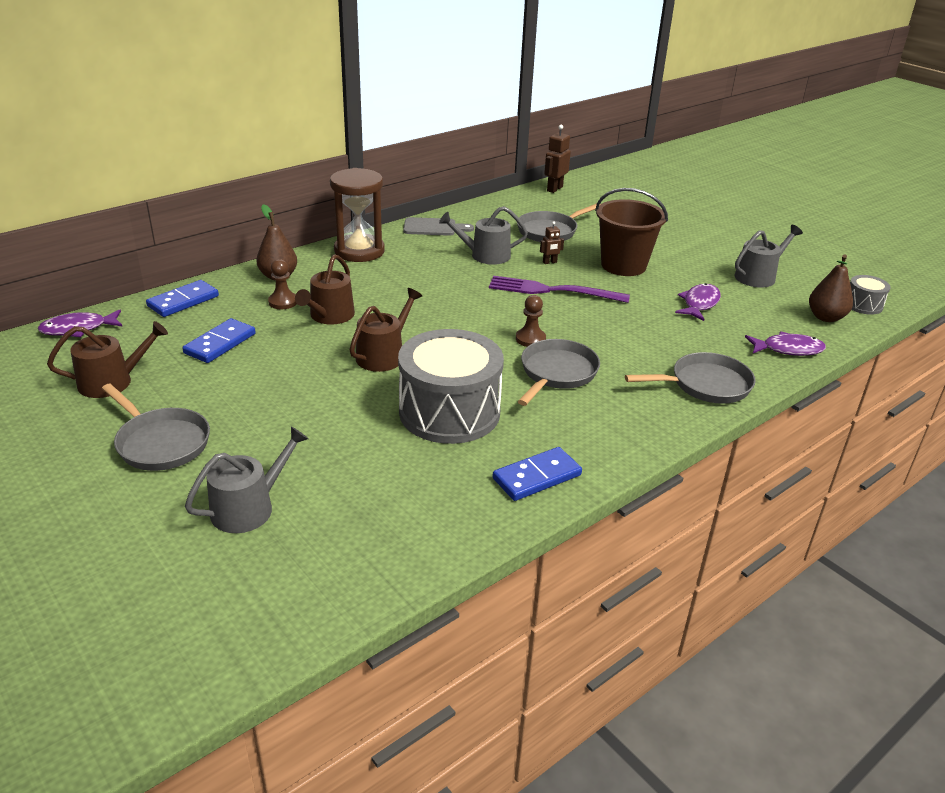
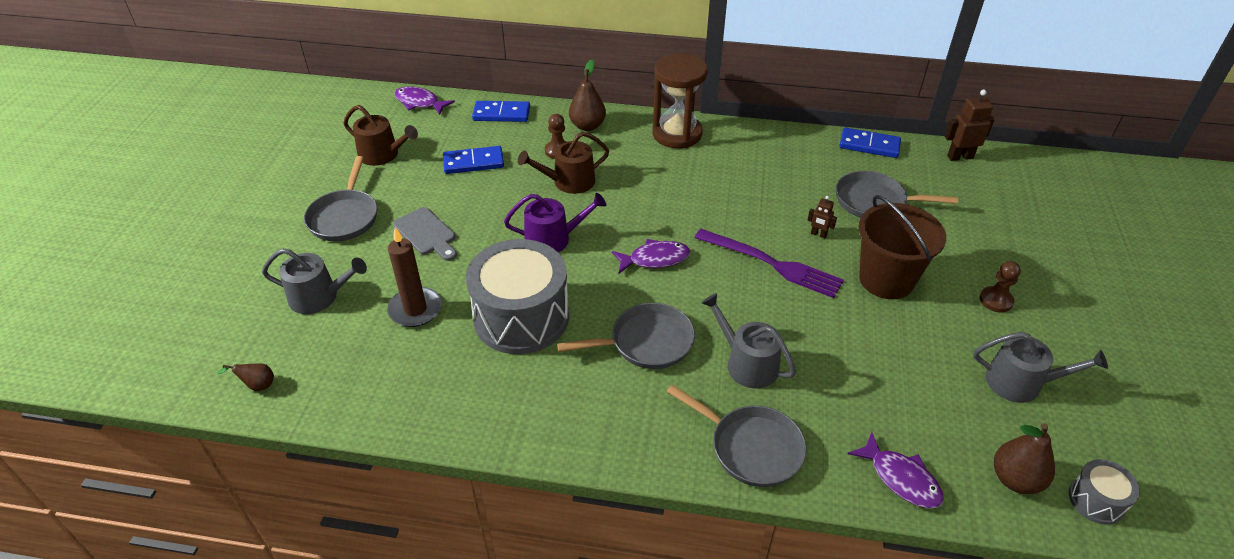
camera: 50 degrees right, 10 degrees up
brown watering can [349,288,422,372] -> purple watering can [504,193,606,252]
grey cutting board [403,217,474,236] -> grey cutting board moved to [393,207,457,261]
grey watering can [439,206,528,265] -> grey watering can moved to [701,293,796,388]
purple fork [489,276,630,303] -> purple fork turned 150 degrees clockwise [694,229,844,298]
blue domino [492,447,582,501] -> blue domino moved to [839,128,901,158]
brown pawn [516,295,546,347] -> brown pawn moved to [980,261,1021,313]
purple fish [675,283,721,321] -> purple fish moved to [612,239,690,273]
none -> brown pear [217,364,274,391]
none -> brown candle [387,227,442,327]

